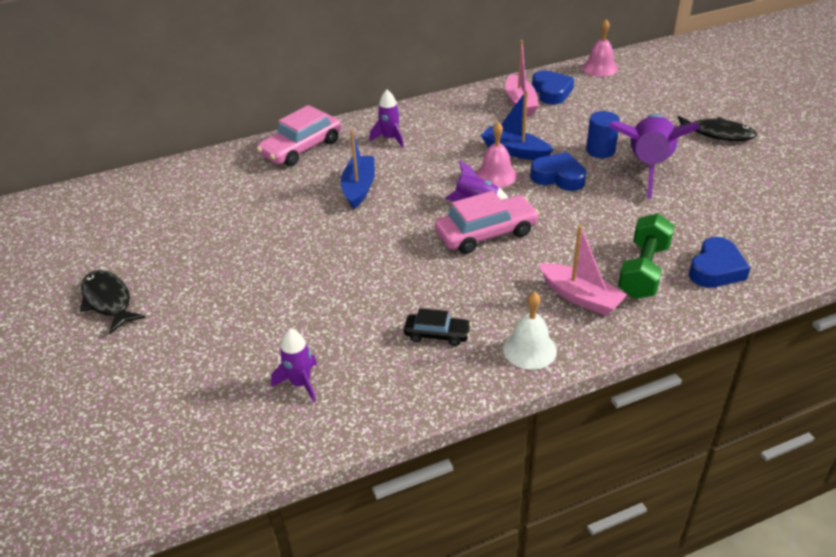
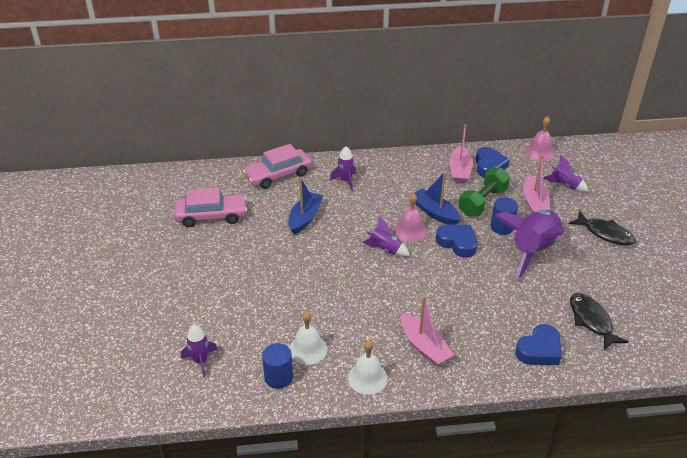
camera: 15 degrees right, 0 degrees up
black fish [80,270,146,334] -> black fish moved to [570,293,629,350]
black car [404,308,471,346] -> white bell [289,311,328,365]
pink car [435,191,540,254] -> pink car moved to [174,188,247,227]
green dumbbell [618,213,675,299] -> green dumbbell moved to [459,168,510,216]
none -> blue cylinder [262,343,293,389]
none -> pink boat [523,155,550,213]
none -> purple rocket [543,154,589,192]

